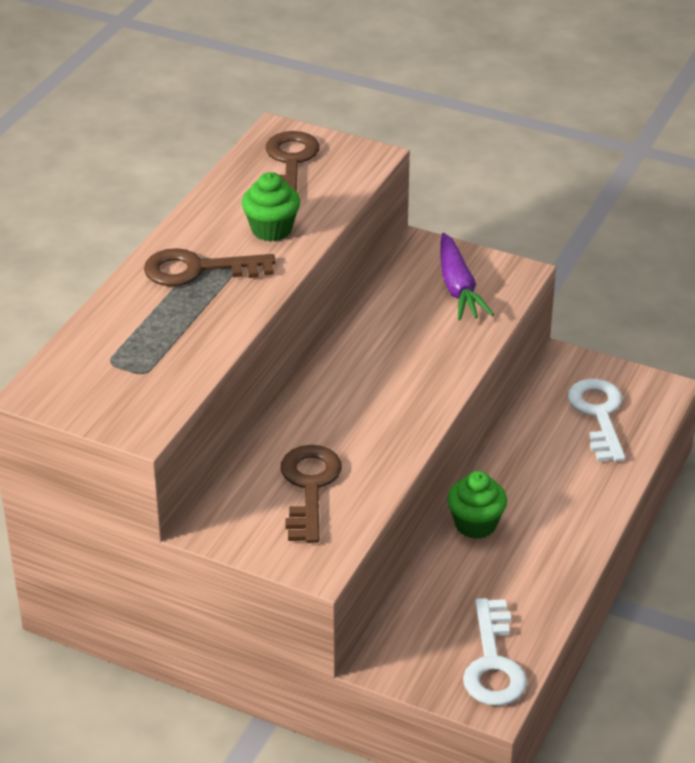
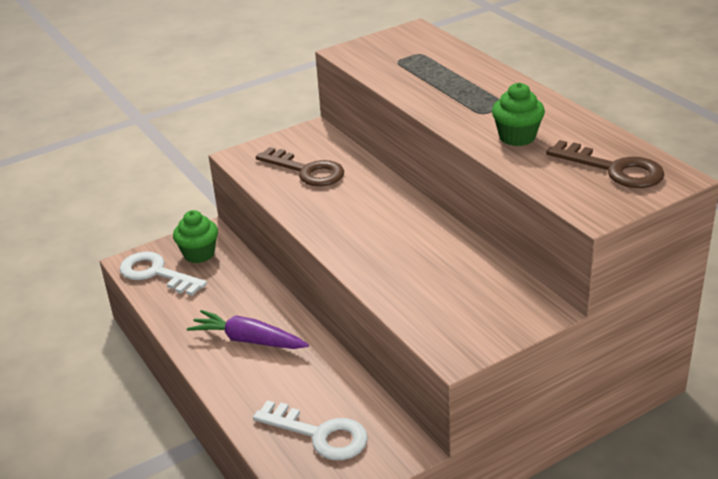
camera: 125 degrees right, 5 degrees down
brown key [144,248,275,286] -> none
purple carrot [440,233,494,320] -> purple carrot moved to [187,310,309,349]
green cupcake [447,471,507,539] -> green cupcake moved to [173,210,218,263]

